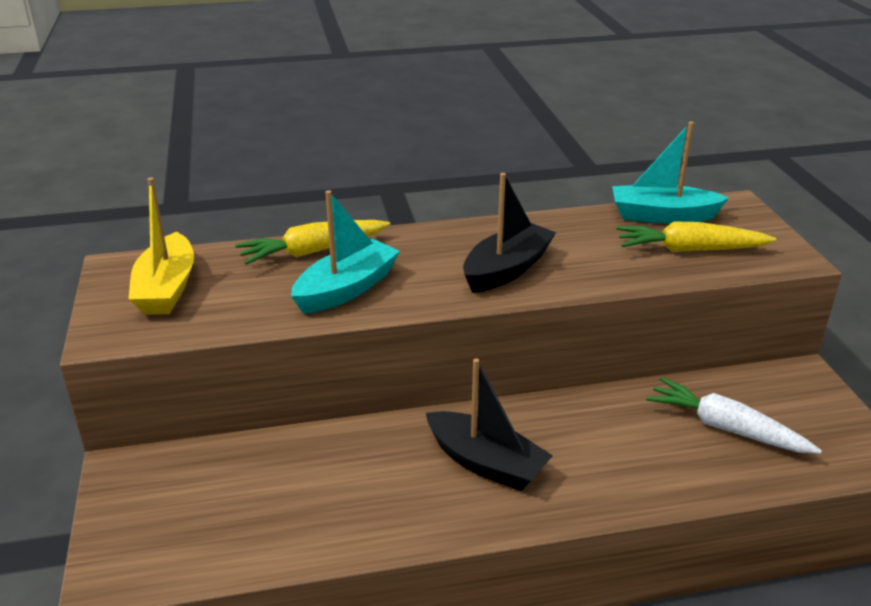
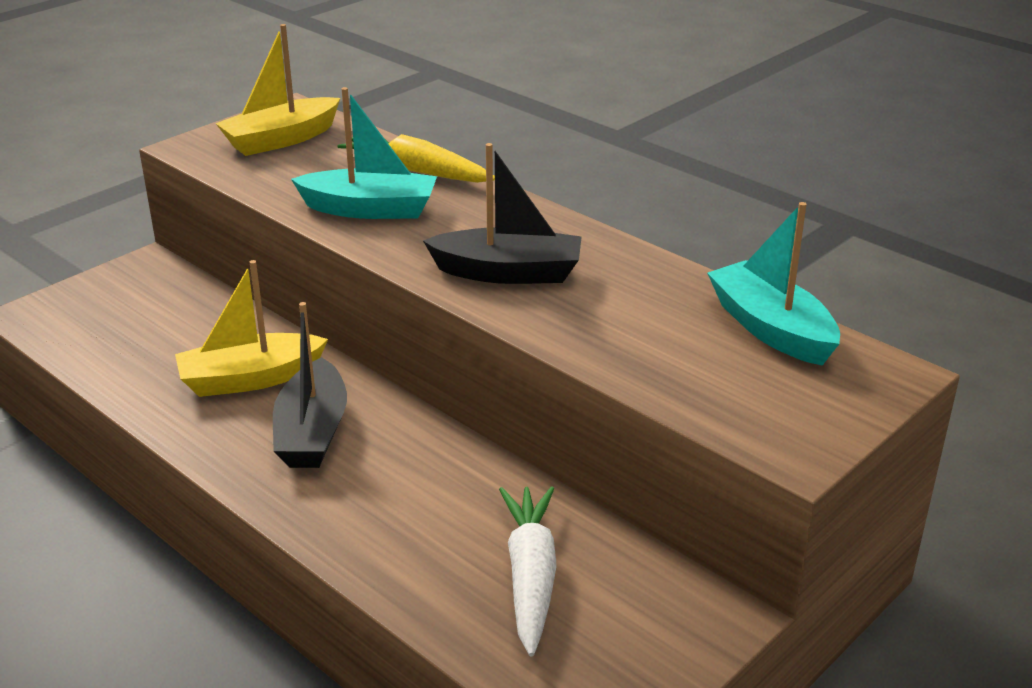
camera: 55 degrees right, 0 degrees up
yellow carrot [616,222,777,252] -> none
none -> yellow boat [175,260,328,397]

